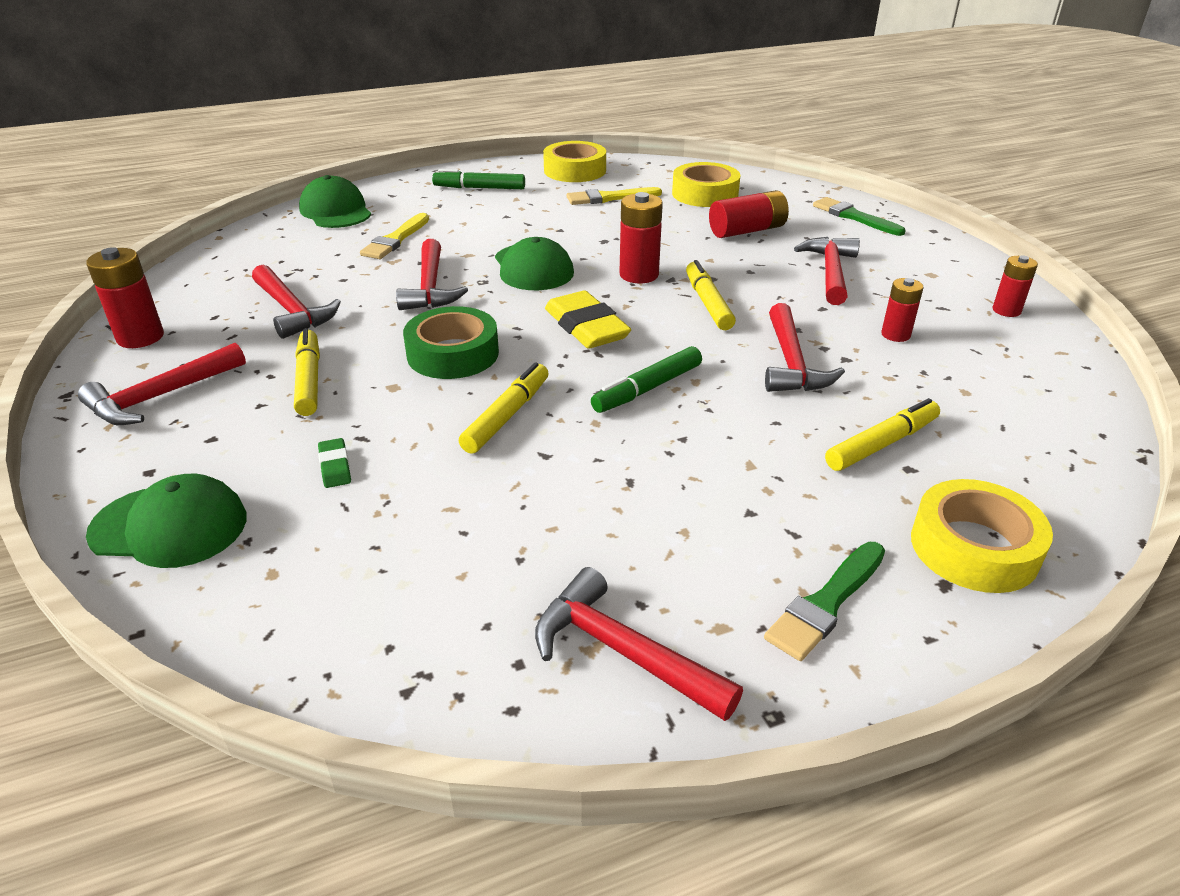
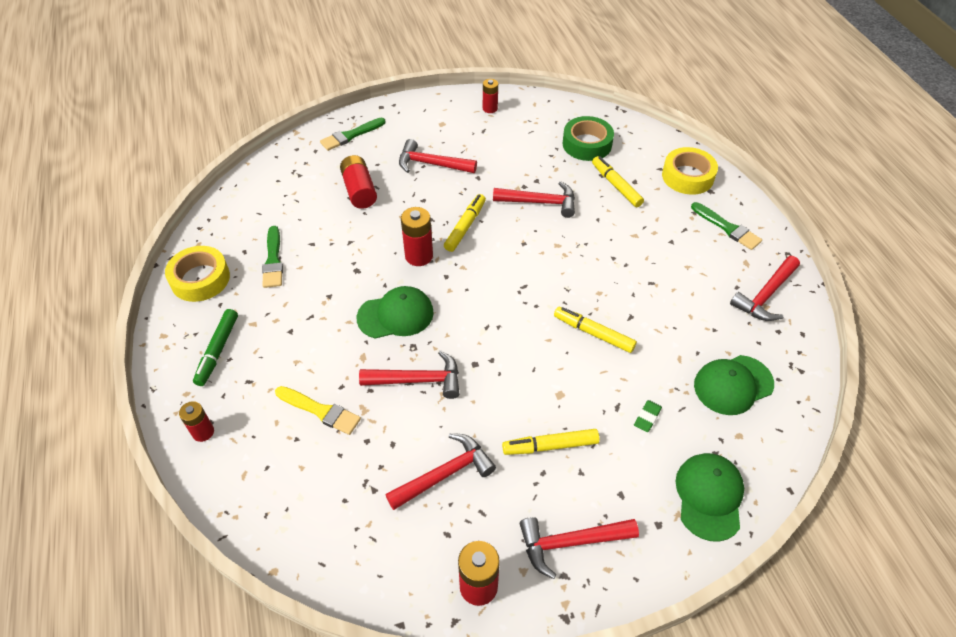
camera: 85 degrees left, 15 degrees up
red hammer [78,343,246,425] -> red hammer turned 120 degrees clockwise [520,517,639,579]
green cap [299,175,371,228] -> green cap moved to [694,355,774,415]
green eraser [318,438,351,488] -> green eraser turned 45 degrees counterclockwise [634,400,662,432]
green tape [403,306,499,379] -> green tape moved to [563,116,614,161]
yellow eraser [545,290,631,349] -> none
yellow brush [567,187,662,205] -> green brush [262,226,283,288]
green marker [591,346,702,413] -> none
yellow tape [672,162,741,207] -> none
yellow marker [686,260,736,330] -> yellow marker turned 120 degrees clockwise [444,194,486,252]
red battery [881,278,924,342] -> red battery moved to [179,401,214,442]

